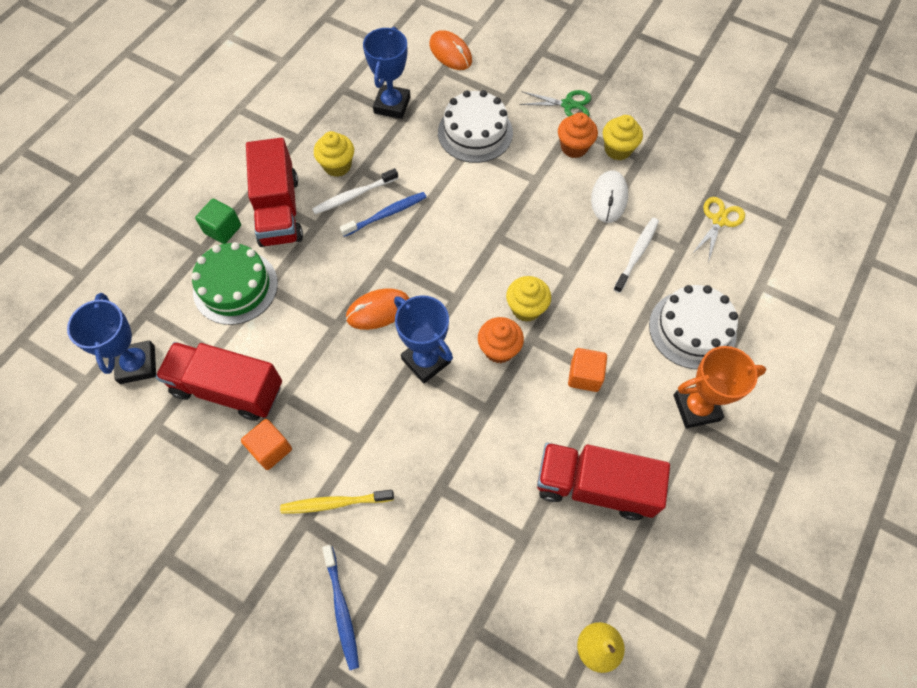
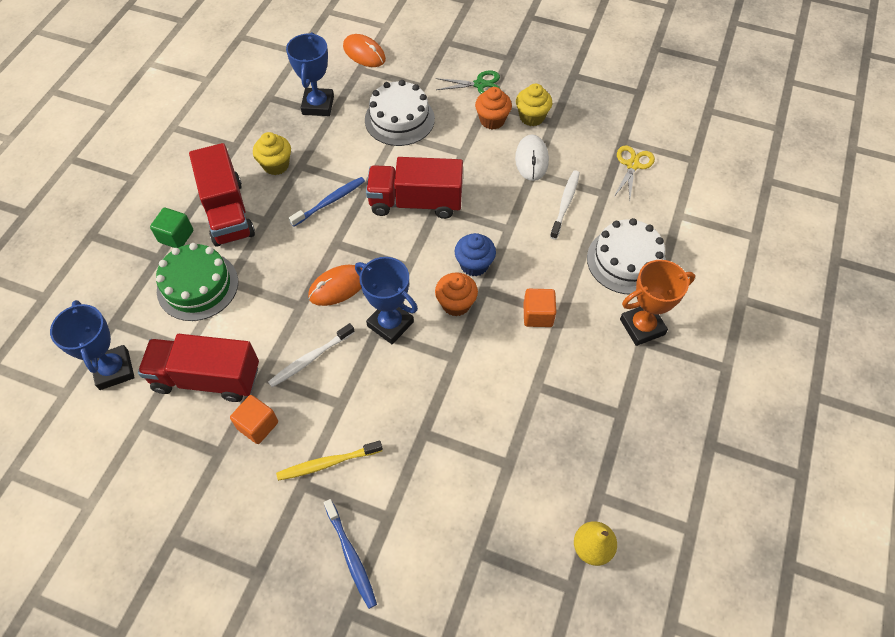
camera: 10 degrees left, 5 degrees down
white toothbrush [312,168,398,214] -> white toothbrush moved to [268,323,355,387]
yellow cupcake [506,276,551,322] -> blue cupcake [455,233,496,276]
red truck [537,443,670,520] -> red truck moved to [366,157,463,219]

